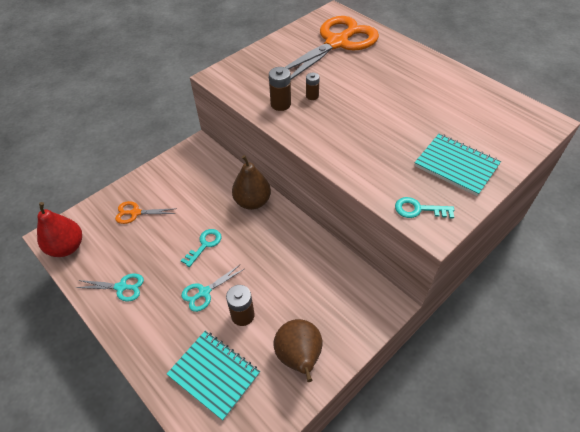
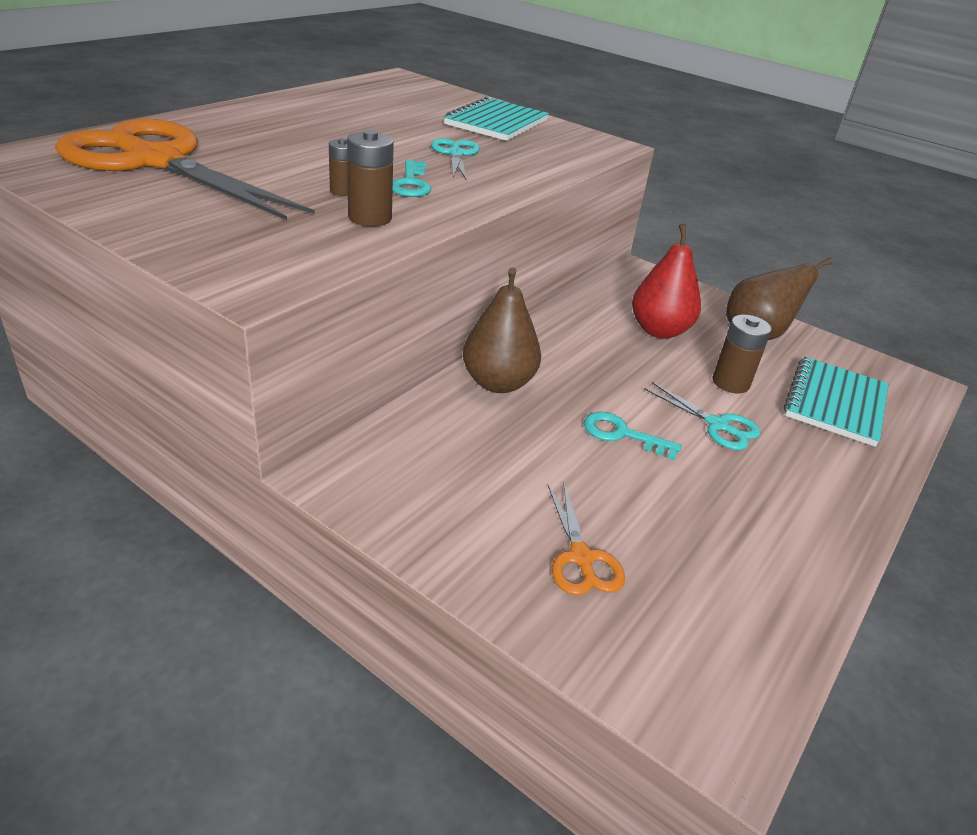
camera: 105 degrees left, 15 degrees down
red pear [37,202,82,257] -> red pear moved to [632,224,701,339]
turquoise scissors [75,273,144,302] -> turquoise scissors moved to [431,138,480,179]
turquoise key [395,197,454,219] -> turquoise key moved to [393,160,432,197]

